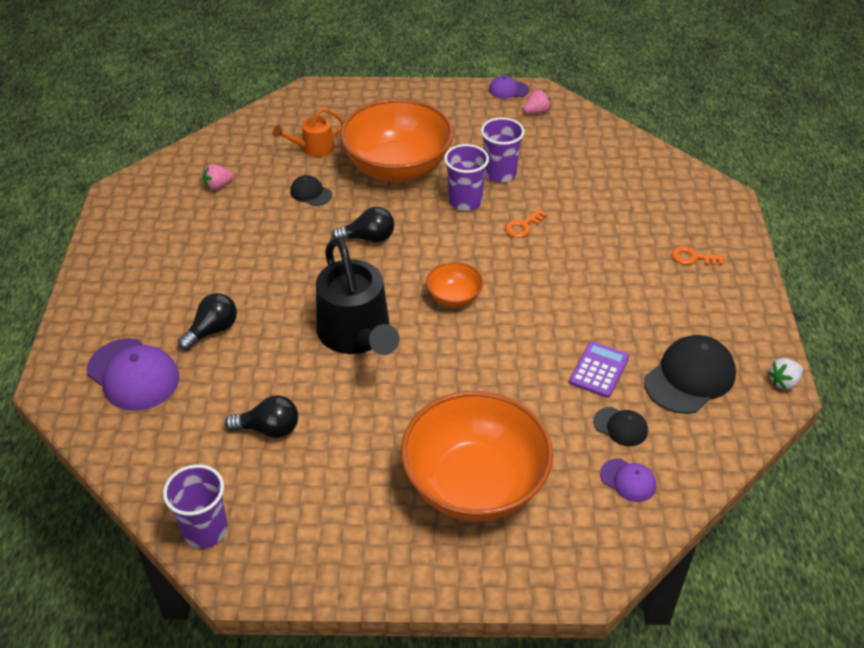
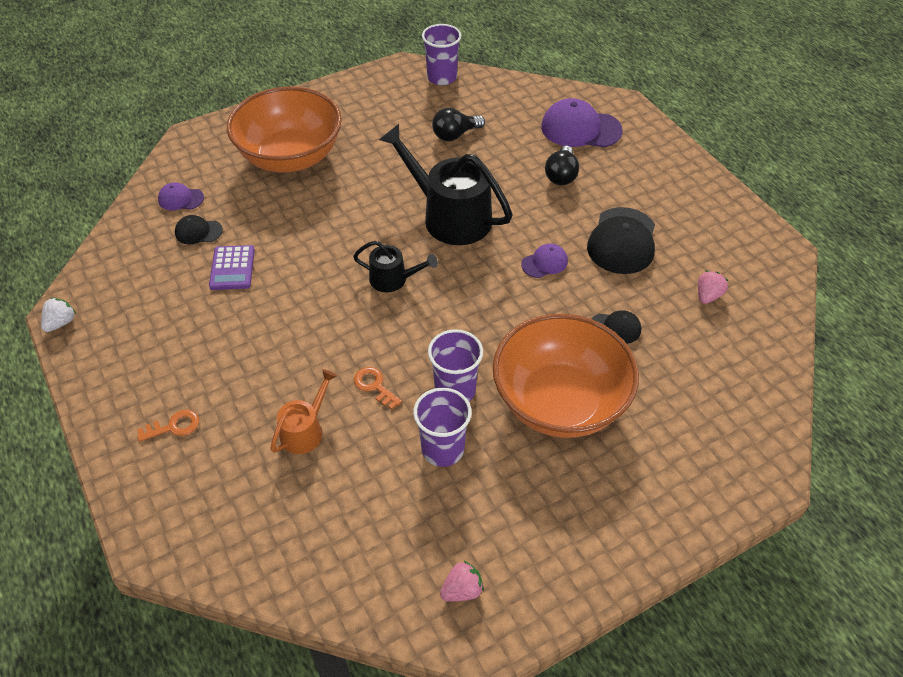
camera: 150 degrees right, 5 degrees up
orange watering can [273,108,344,157] -> orange watering can moved to [270,369,337,454]
black light bulb [332,207,394,243] -> none
orange bowl [426,262,484,308] -> black watering can [353,241,438,292]
purple cap [489,76,529,99] -> purple cap moved to [521,243,568,278]
orange key [505,209,547,238] -> orange key turned 60 degrees counterclockwise [354,367,402,409]
pink strawberry [524,89,551,114] -> pink strawberry turned 150 degrees counterclockwise [440,561,484,601]
black cap [644,335,736,414] -> black cap moved to [587,207,655,274]

